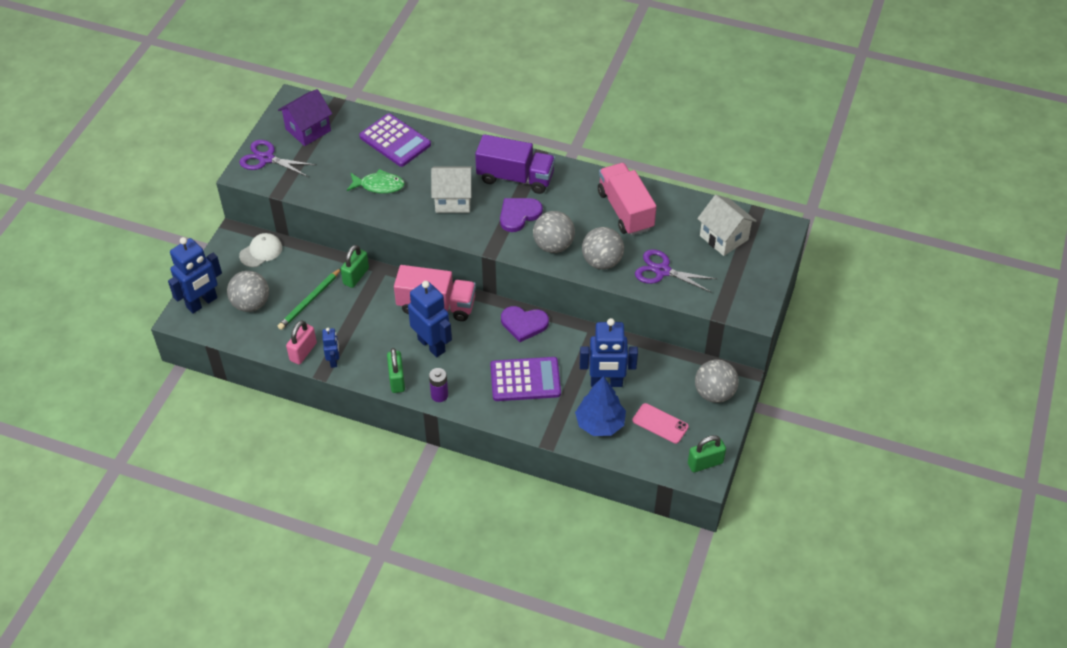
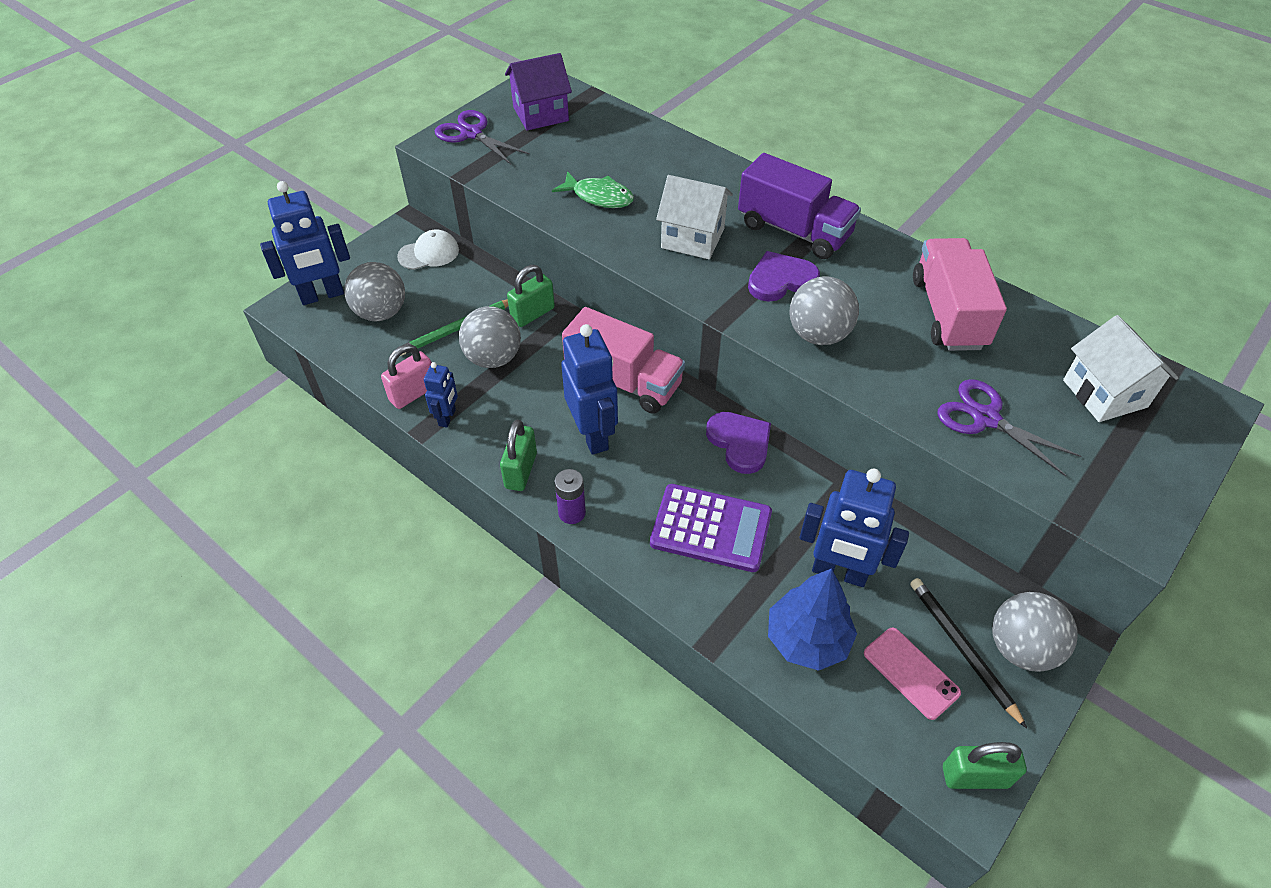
camera: 20 degrees right, 0 degrees up
purple calculator [359,113,431,167] -> none
purple heart [501,306,549,342] -> purple heart turned 150 degrees counterclockwise [706,412,771,474]
grey ball [582,227,624,269] -> grey ball moved to [459,306,521,368]
none -> black pencil [910,578,1027,729]

